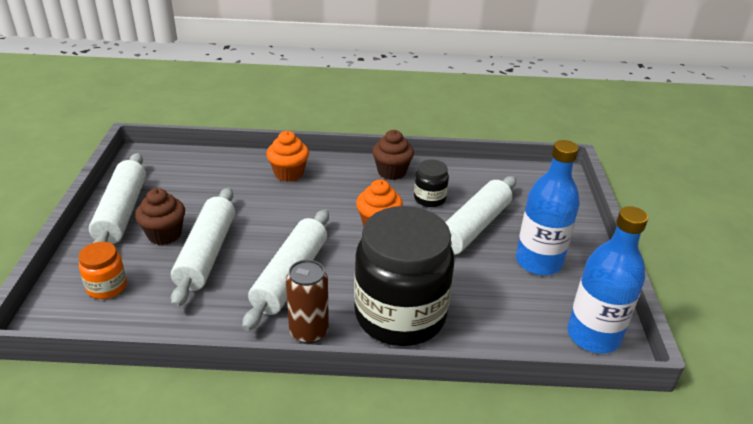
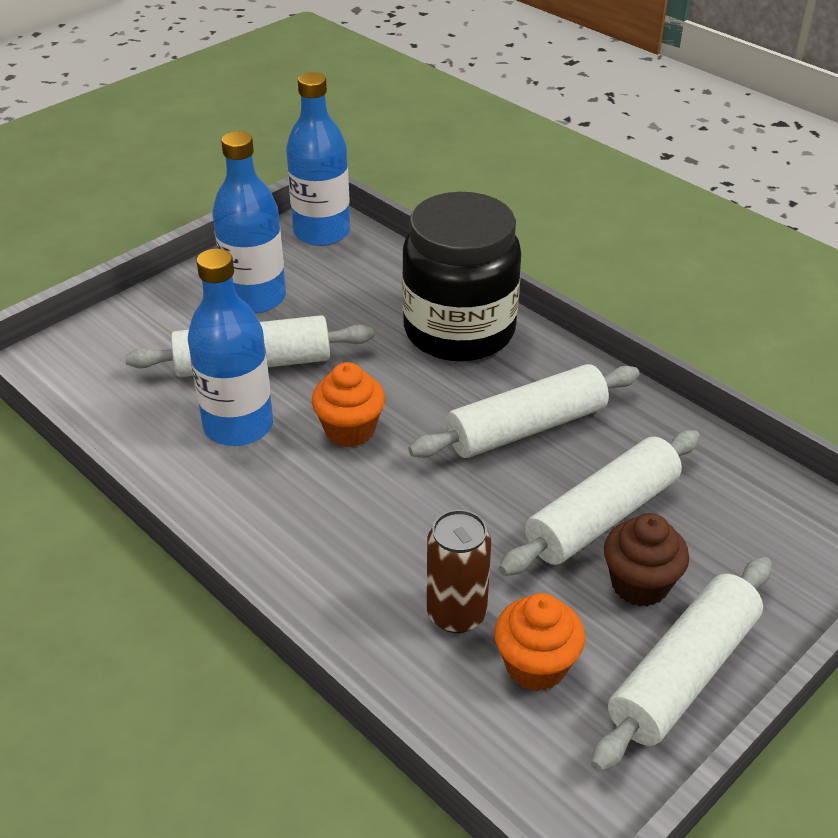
camera: 135 degrees left, 5 degrees up
orange jar [79,242,127,299] -> none
orange cupcake [267,131,309,182] -> orange cupcake moved to [494,593,585,691]
brown can [286,260,329,344] -> brown can moved to [427,510,491,633]
brown cupcake [372,130,414,180] -> none
black jar [414,160,449,207] -> blue bottle [188,249,273,446]

